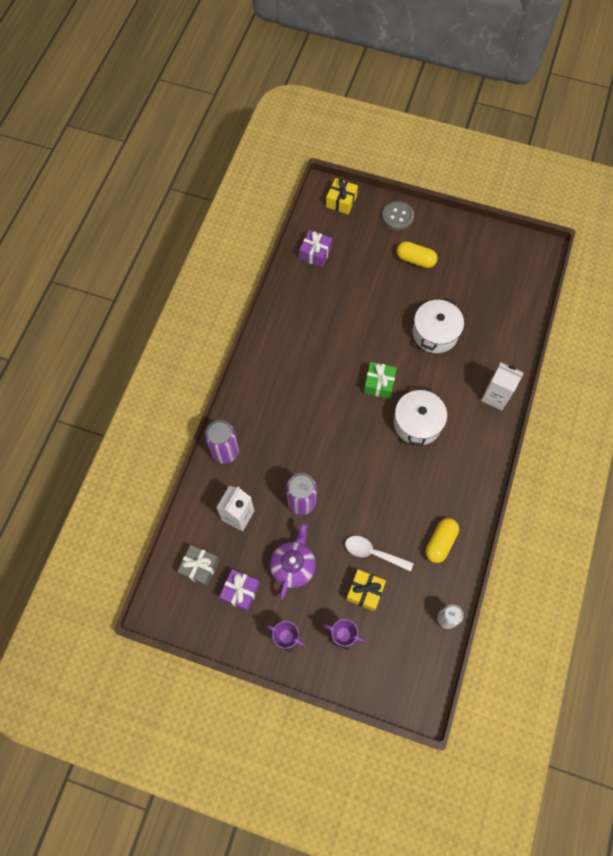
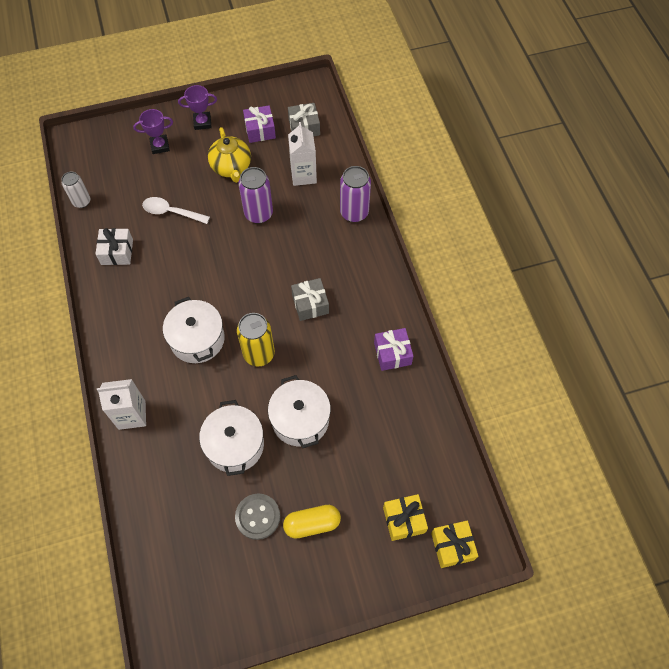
camera: 145 degrees right, 5 degrees down
purple teapot [270,523,316,600] -> yellow teapot [208,127,251,183]
purple gift [299,230,332,267] -> purple gift moved to [374,328,414,371]
white spoon [345,536,414,572] -> white spoon turned 150 degrees counterclockwise [142,197,210,224]
yellow gift [346,569,386,611] -> yellow gift moved to [383,494,428,541]
green gift [364,362,397,399] -> yellow can [237,313,275,366]
grey button [382,201,414,230] -> grey button moved to [235,494,280,540]
yellow capsule [426,518,459,563] -> white gift [95,228,133,265]
none -> white pot [268,375,331,448]
none -> grey gift [291,278,329,321]

